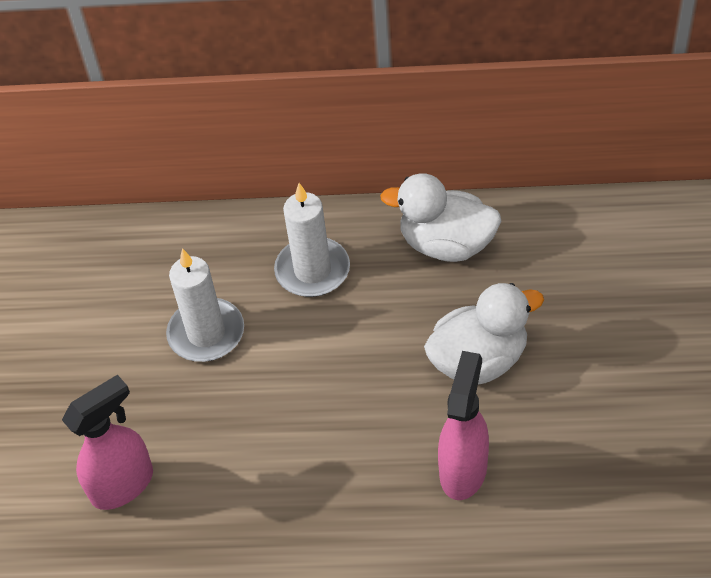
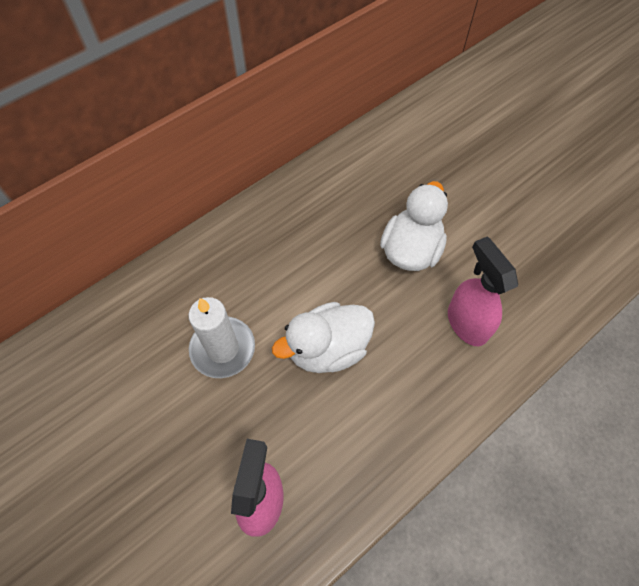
camera: 45 degrees left, 10 degrees up
white candle [274,183,350,297] -> none
white duck [380,173,501,262] -> white duck moved to [272,302,375,373]

